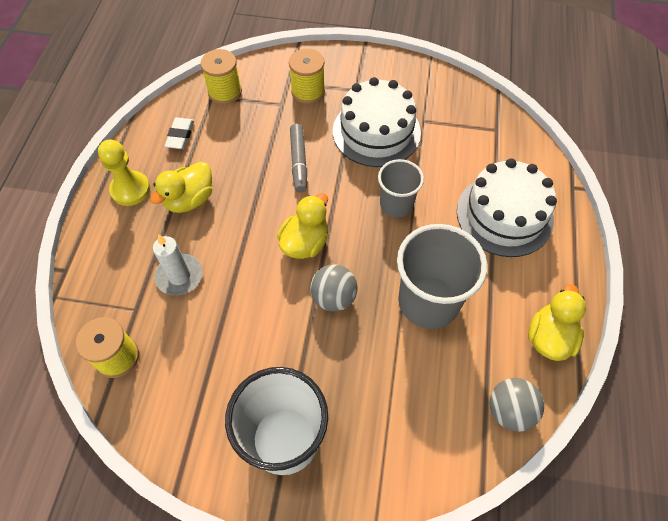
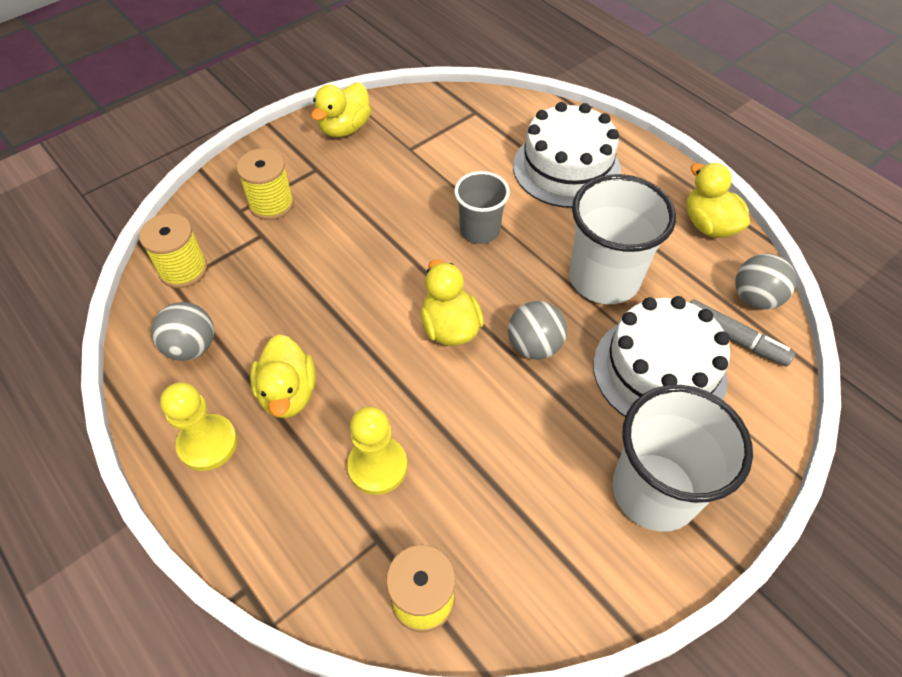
camera: 50 degrees left, 5 degrees down
white candle [153,234,203,296] -> yellow pawn [347,406,407,495]
white eraser [165,117,194,149] -> grey ball [151,302,214,361]
grey marker [290,124,307,192] -> grey marker moved to [690,299,795,366]
white cake [333,77,421,167] -> white cake moved to [593,296,730,417]
grey cup [397,224,487,329] -> white cup [569,174,676,304]
none -> yellow duck [311,82,371,137]

